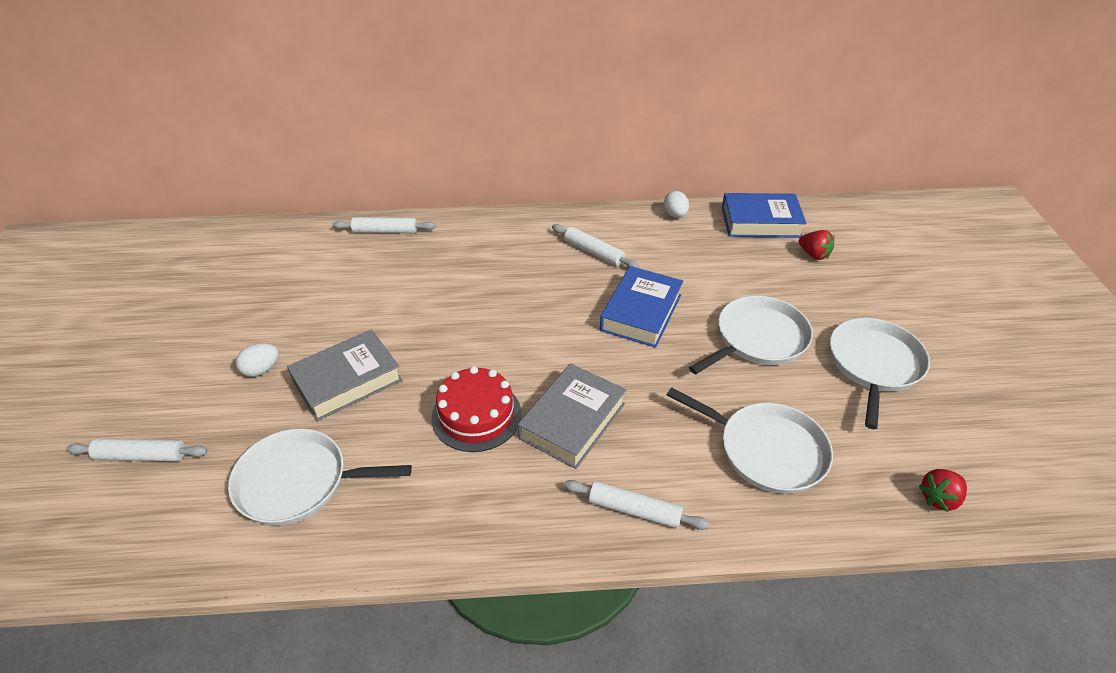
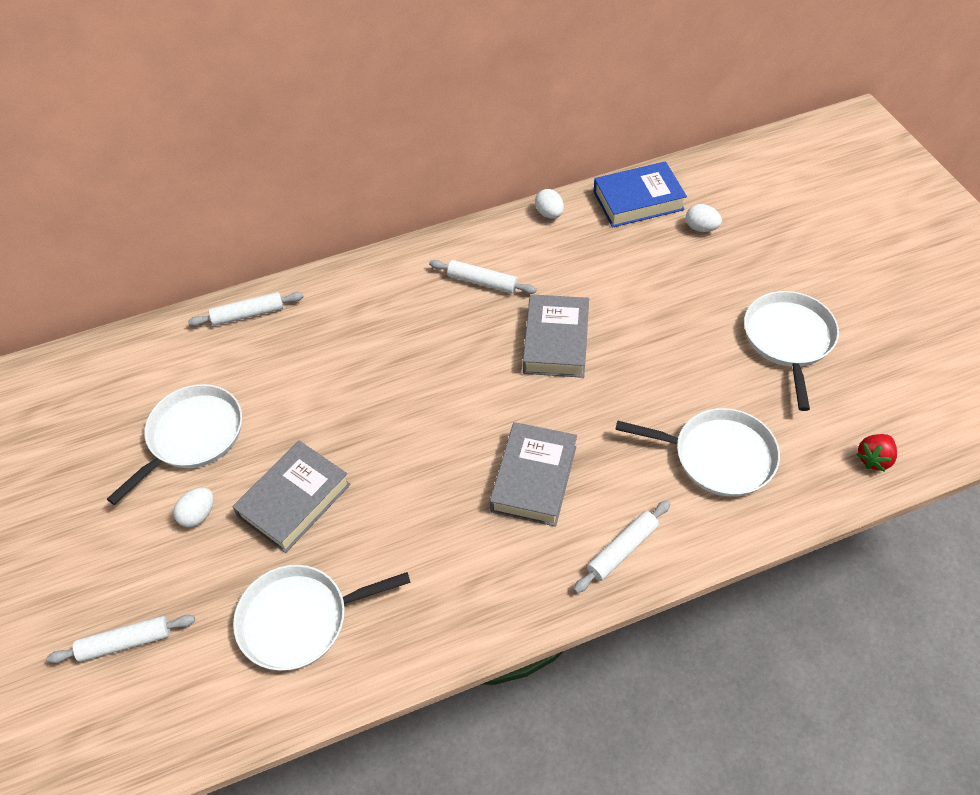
camera: 15 degrees left, 10 degrees up
red cake [431,366,521,452] -> none
white rolling pin [564,480,710,530] -> white rolling pin turned 45 degrees counterclockwise [574,500,671,593]
blue book [600,266,684,348] -> grey book [523,294,589,378]
white pan [689,296,813,374] -> white pan moved to [107,384,242,505]
red strawberry [799,230,835,260] -> white egg [686,204,722,232]

